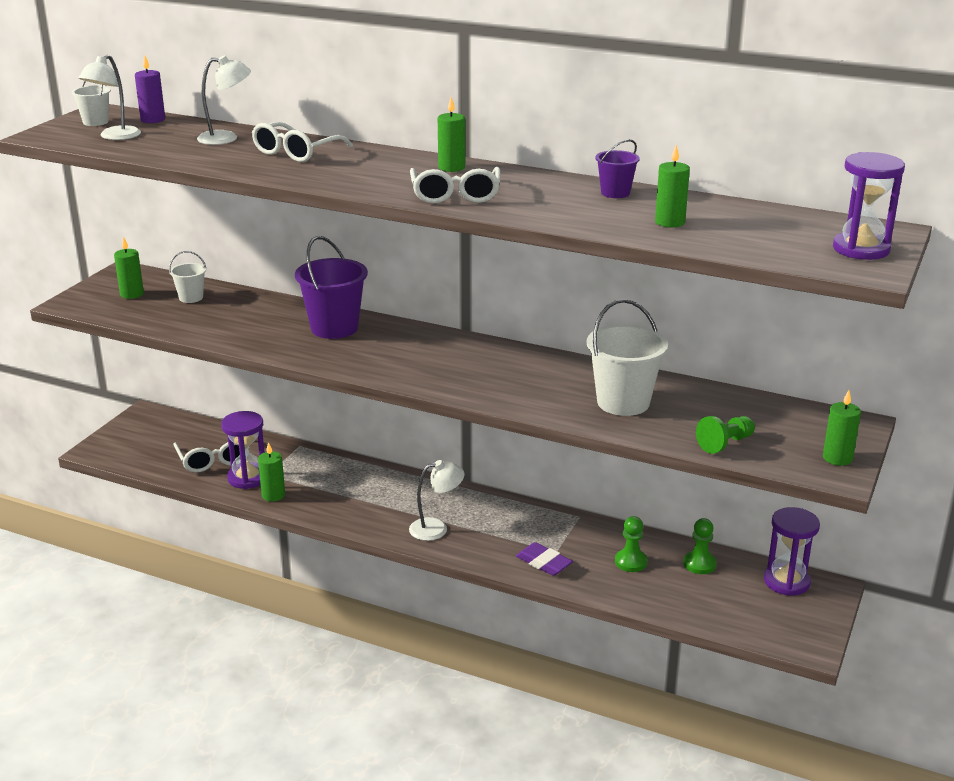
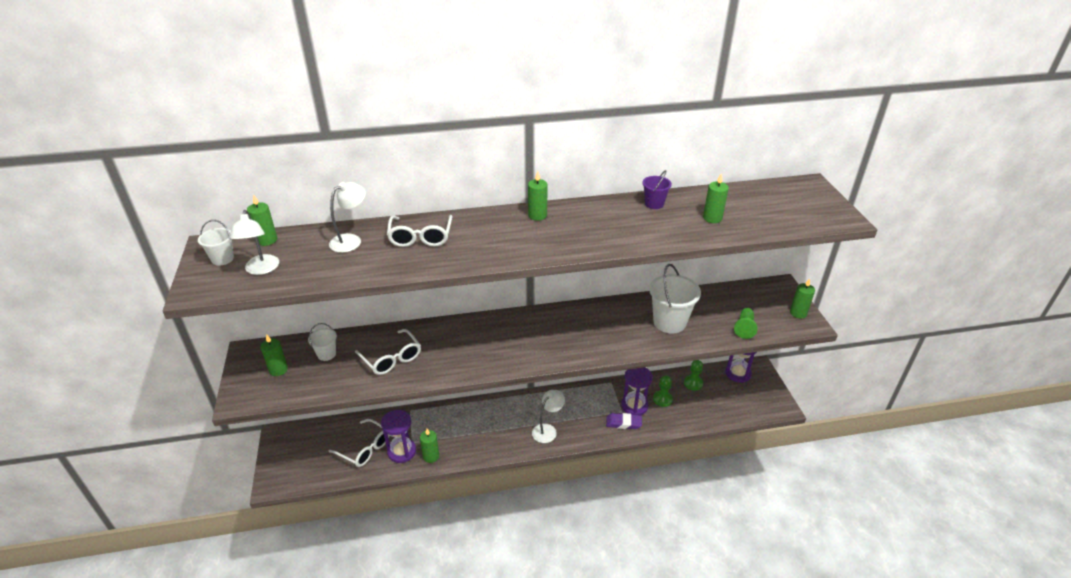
camera: 35 degrees left, 10 degrees up
purple candle [135,55,165,123] -> green candle [247,194,277,246]
purple bucket [295,236,368,339] -> none
white glasses [410,167,500,204] -> white glasses moved to [355,329,421,375]
purple hourglass [833,152,905,260] -> purple hourglass moved to [621,367,653,415]

